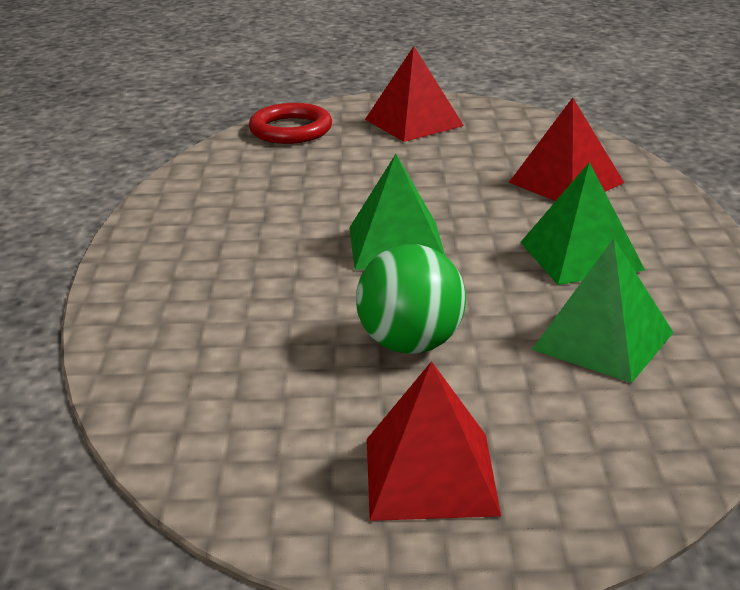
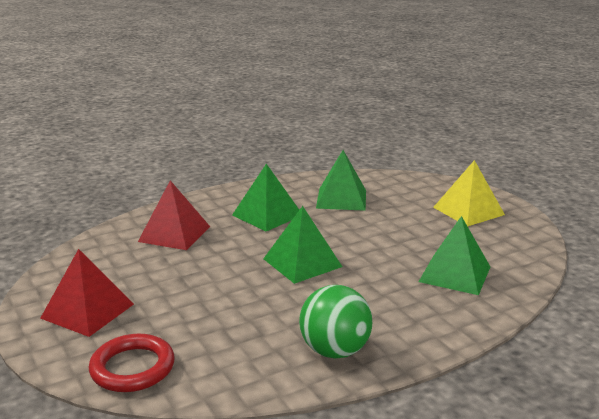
camera: 120 degrees left, 5 degrees down
green ball [356,244,466,354] -> green ball moved to [299,285,372,359]
red pyramid [367,361,501,521] -> yellow pyramid [433,160,505,226]
none -> green pyramid [419,216,490,295]

